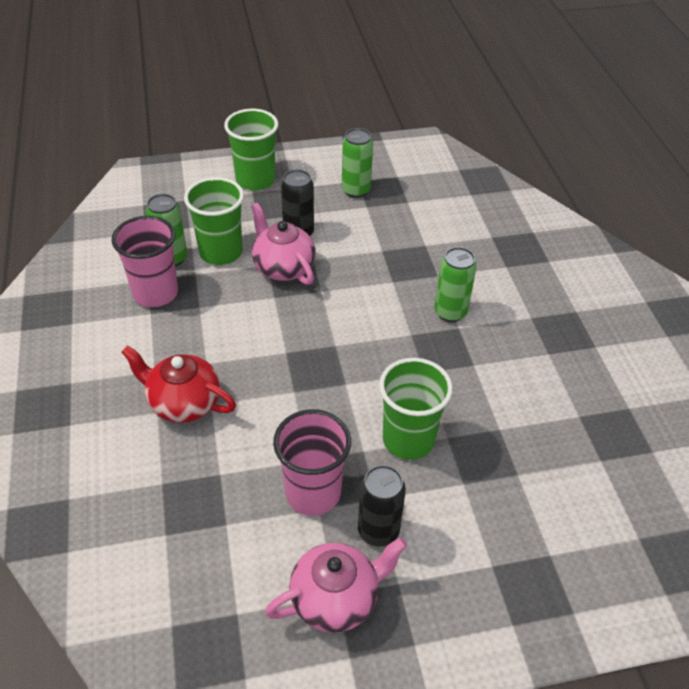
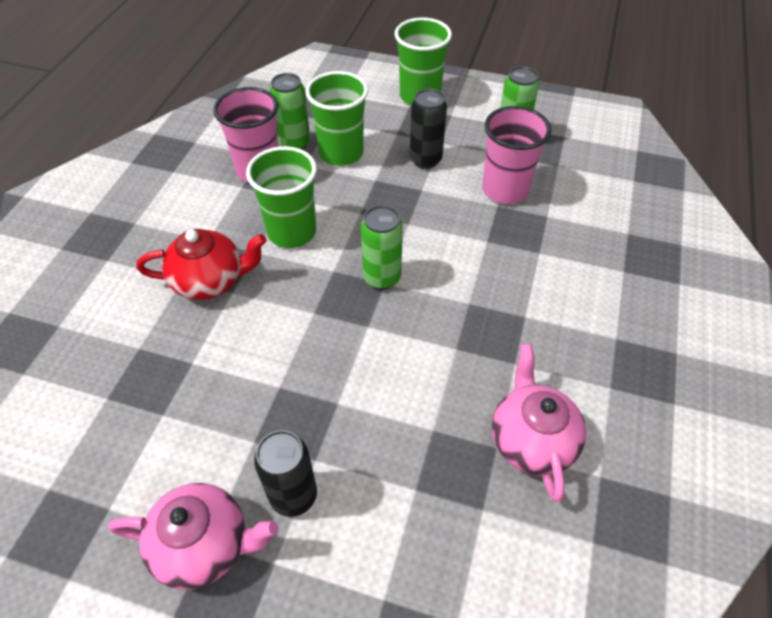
camera: 30 degrees right, 5 degrees up
red teapot [121,345,236,423] -> red teapot turned 120 degrees clockwise [136,229,267,300]
pink teapot [251,203,316,285] -> pink teapot moved to [492,344,586,502]
pink cup [273,409,351,516] -> pink cup moved to [482,106,551,204]
green cup [379,358,453,460] -> green cup moved to [246,146,317,248]
green can [434,247,477,322] -> green can moved to [361,205,403,290]

